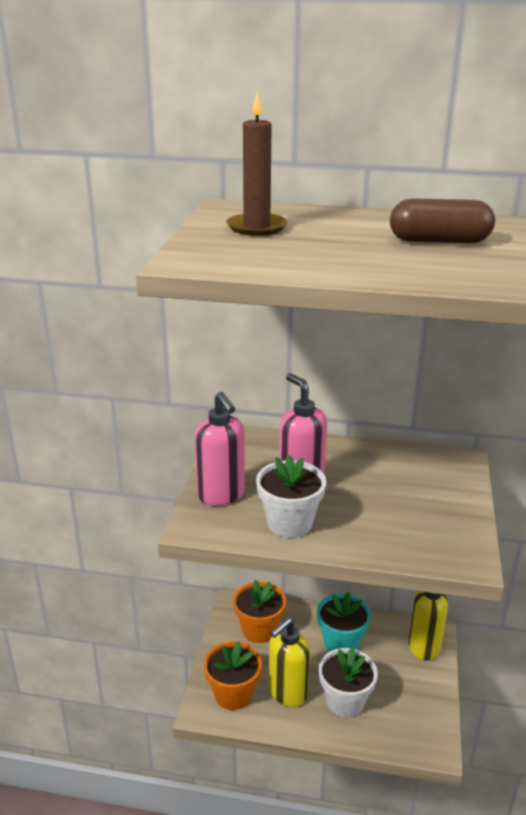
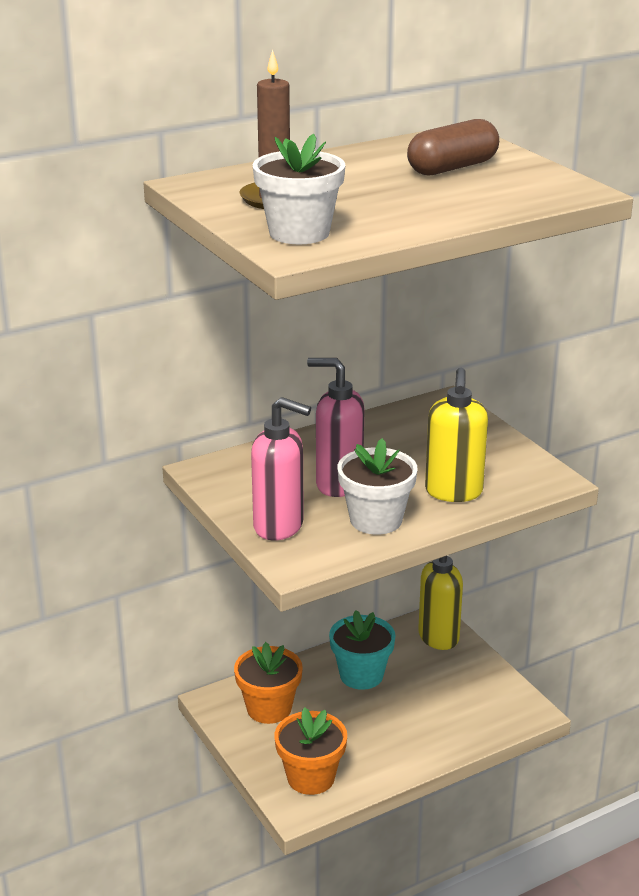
camera: 40 degrees left, 0 degrees up
yellow soap dispenser [269,617,310,707] -> yellow soap dispenser moved to [425,368,488,502]
white flower pot [319,647,378,718] -> white flower pot moved to [252,134,345,244]

